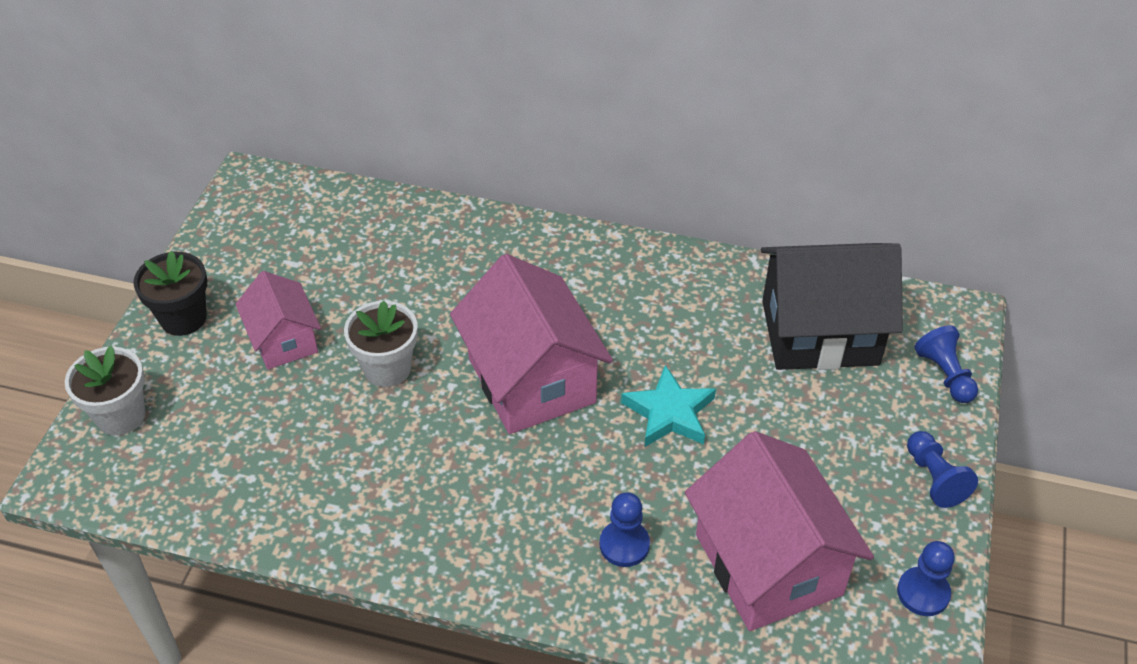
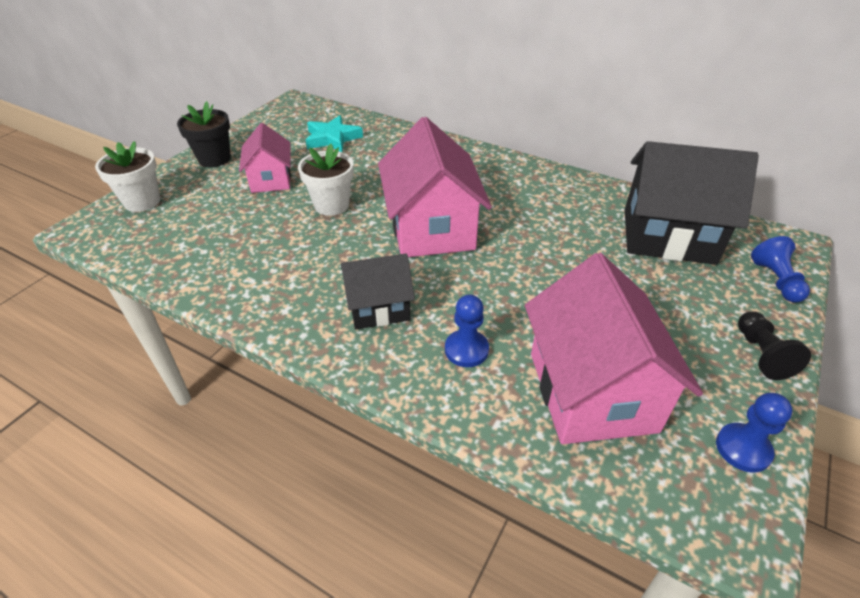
camera: 15 degrees right, 5 degrees down
turquoise star [621,365,716,447] -> turquoise star moved to [306,115,363,152]
blue pawn [907,431,978,508] -> black pawn [738,311,811,380]
none -> black house [341,253,415,329]

